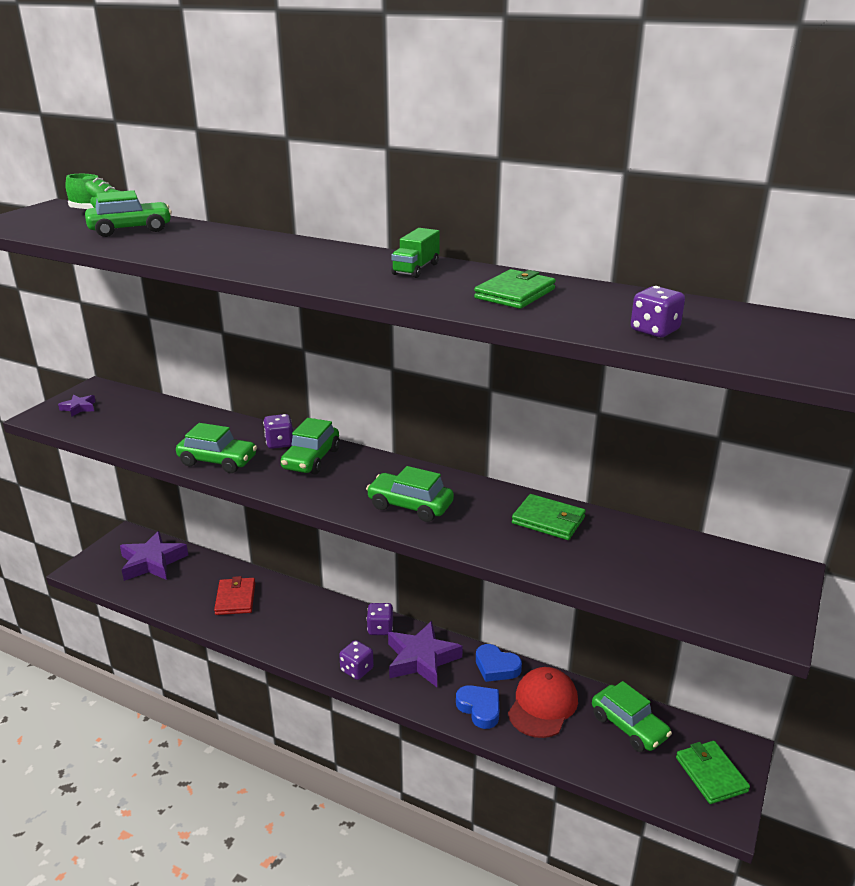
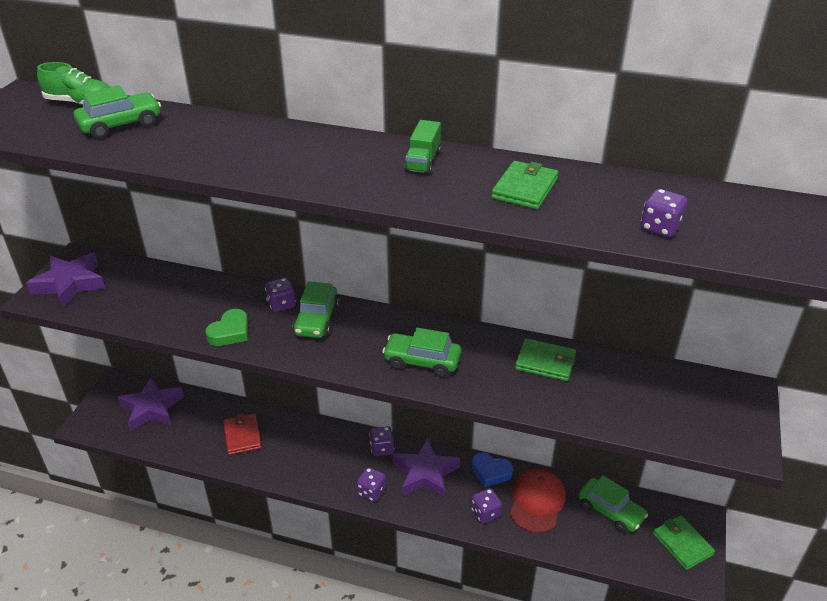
camera: 10 degrees left, 10 degrees up
purple star [58,395,96,416] -> purple star [26,253,106,308], size x2.09
green car [176,423,257,473] -> green heart [205,309,248,346]
blue heart [456,685,499,729] -> purple dice [471,488,502,524]

